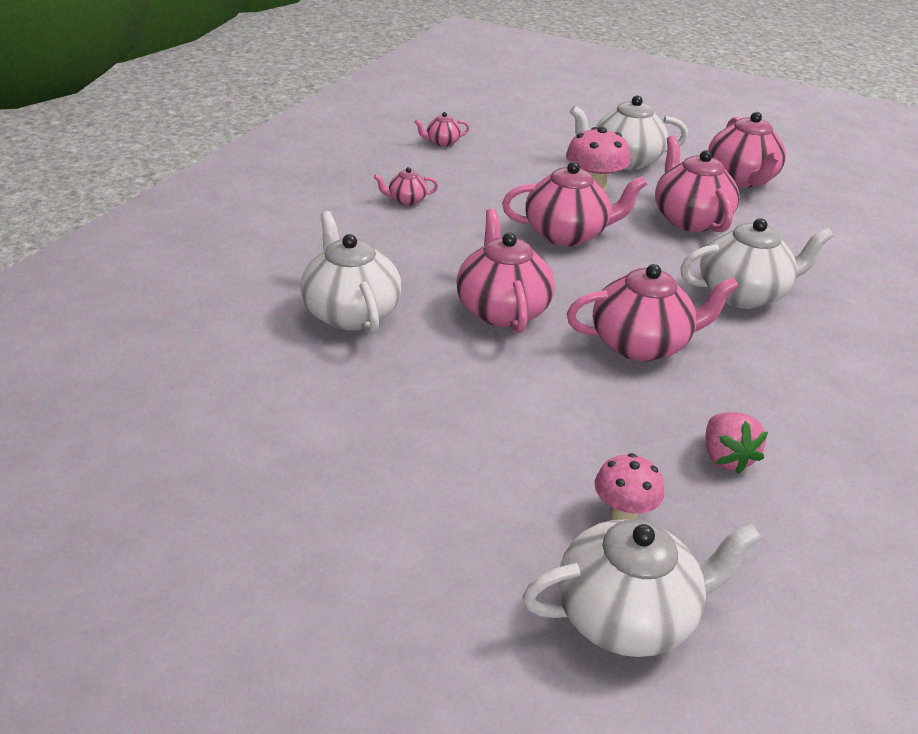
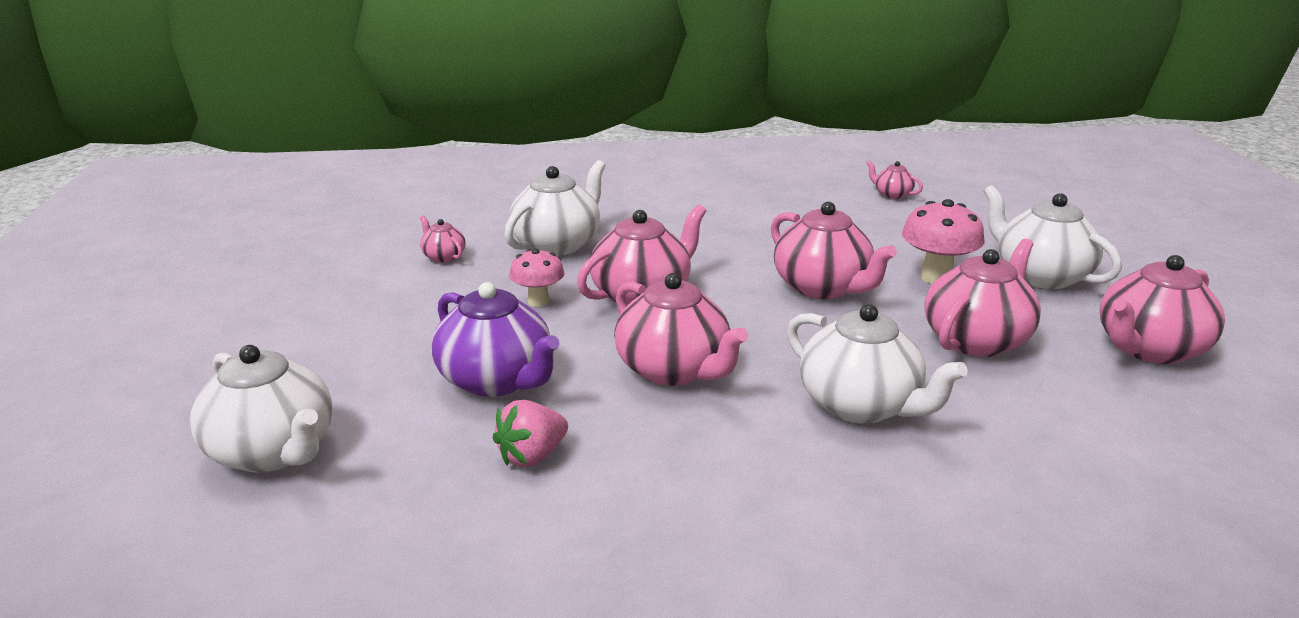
camera: 60 degrees right, 10 degrees down
pink teapot [374,167,438,206] -> pink teapot moved to [420,216,466,263]
pink mushroom [595,453,664,520] -> pink mushroom moved to [509,249,565,307]
none -> purple teapot [432,282,559,397]

